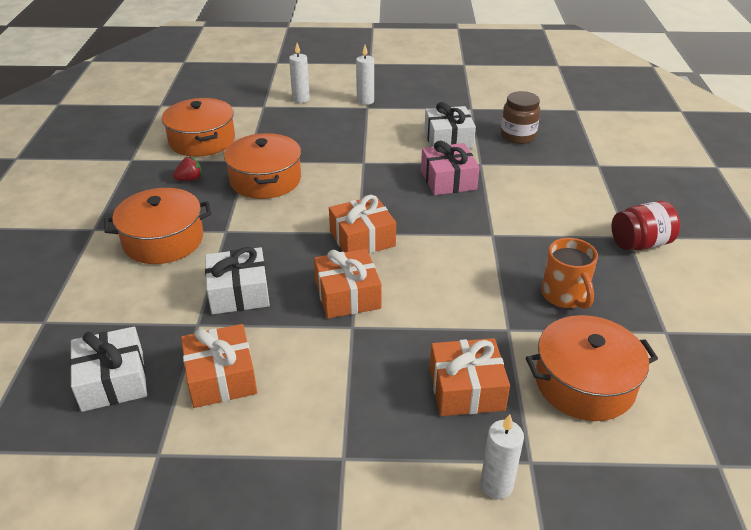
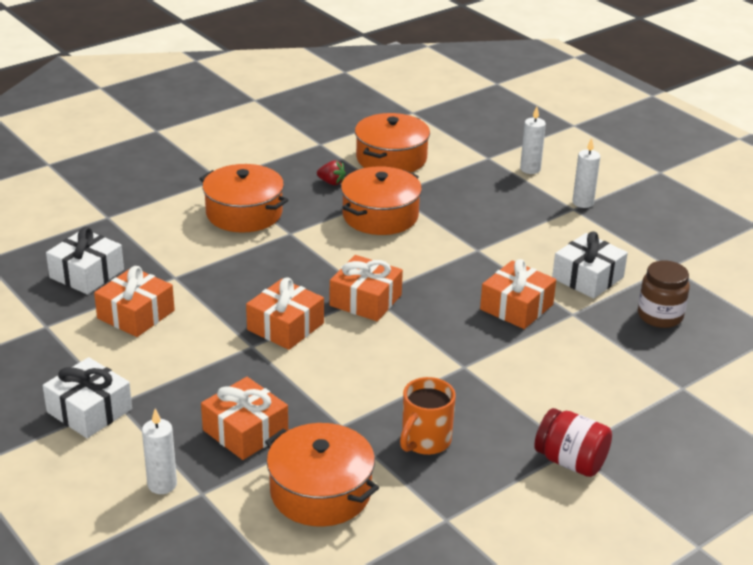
camera: 50 degrees right, 5 degrees down
white gift [205,247,270,314] -> white gift moved to [43,357,132,438]
pink gift [421,141,480,195] -> orange gift [480,259,556,329]

